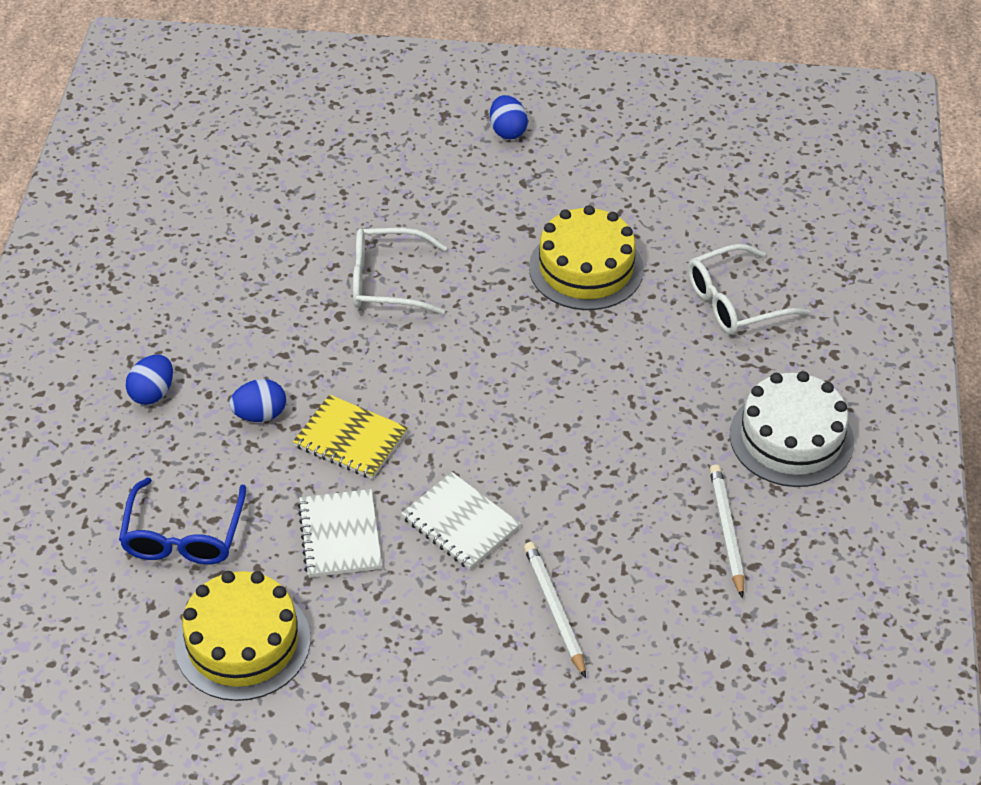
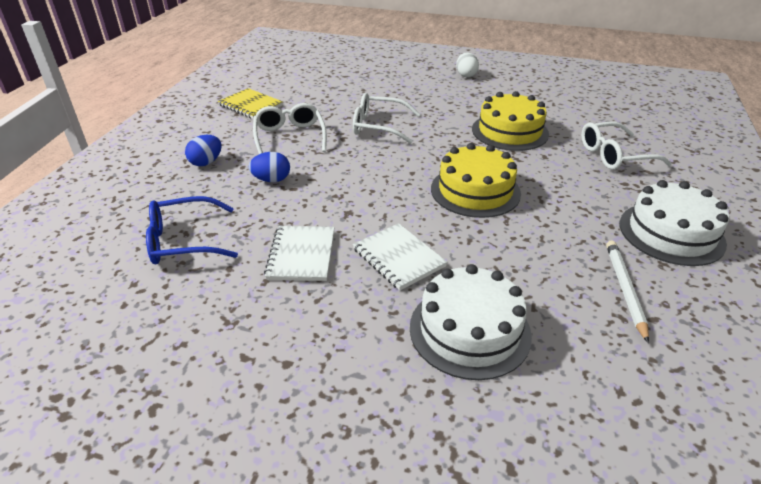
camera: 10 degrees right, 10 degrees down
blue glasses [119,477,246,564] -> blue glasses turned 60 degrees clockwise [146,196,238,264]
yellow cake [175,571,311,701] -> yellow cake moved to [431,143,521,218]
yellow notebook [293,394,408,479] -> yellow notebook moved to [218,88,283,119]
blue egg [490,95,528,139] -> white egg [456,52,479,77]
white pencil [524,542,586,678] -> white cake [410,264,532,380]
none -> white glasses [253,103,327,154]

